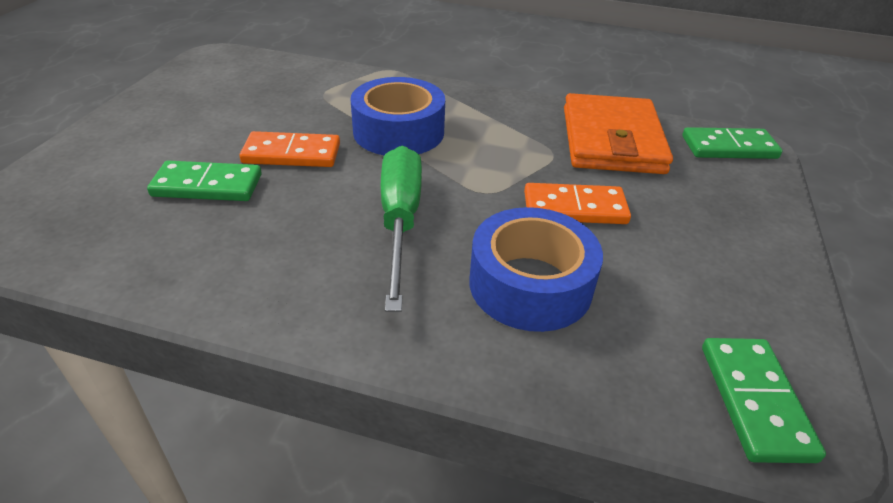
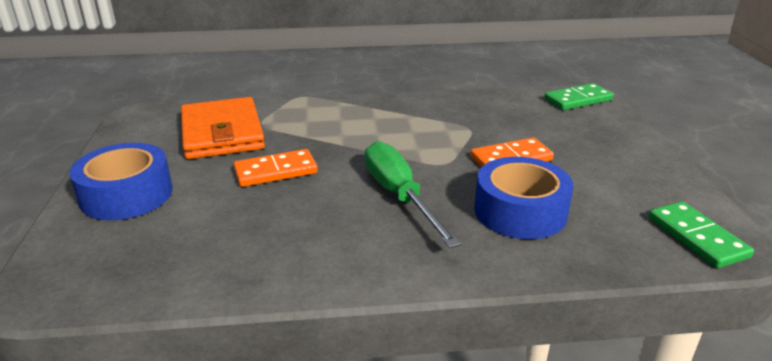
camera: 20 degrees left, 10 degrees down
green domino [147,161,262,201] -> none
blue tape [351,77,445,155] -> blue tape moved to [69,143,173,220]
orange wallet [564,93,673,174] -> orange wallet moved to [181,97,265,159]

